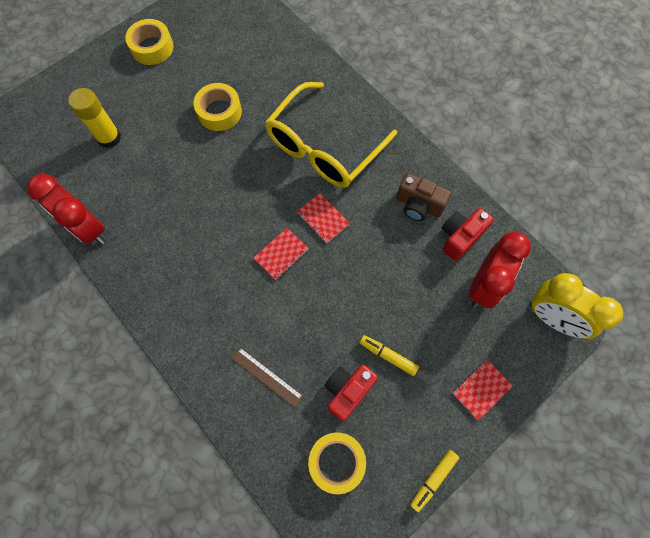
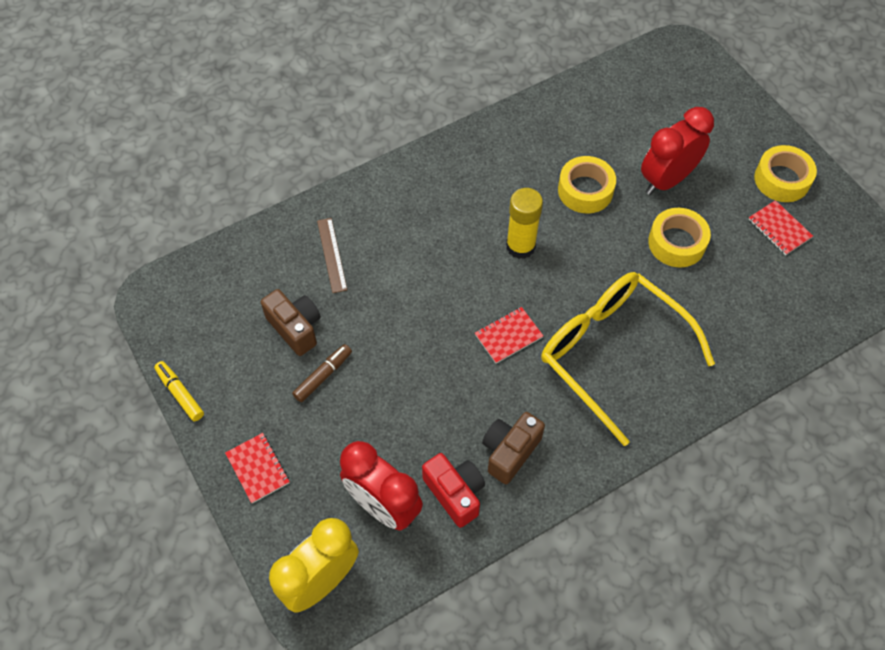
camera: 100 degrees right, 10 degrees down
red clock [27,173,105,244] -> red clock moved to [641,107,714,195]
yellow glue stick [68,88,121,148] -> yellow glue stick moved to [506,188,543,259]
brown ruler [232,348,303,407] -> brown ruler turned 60 degrees counterclockwise [317,218,347,293]
red notebook [254,228,309,280] -> red notebook moved to [749,200,813,255]
yellow tape [308,432,366,494] -> yellow tape moved to [558,156,616,214]
red camera [324,364,378,422] -> brown camera [261,289,321,356]
yellow marker [360,335,419,376] -> brown marker [292,344,352,402]

